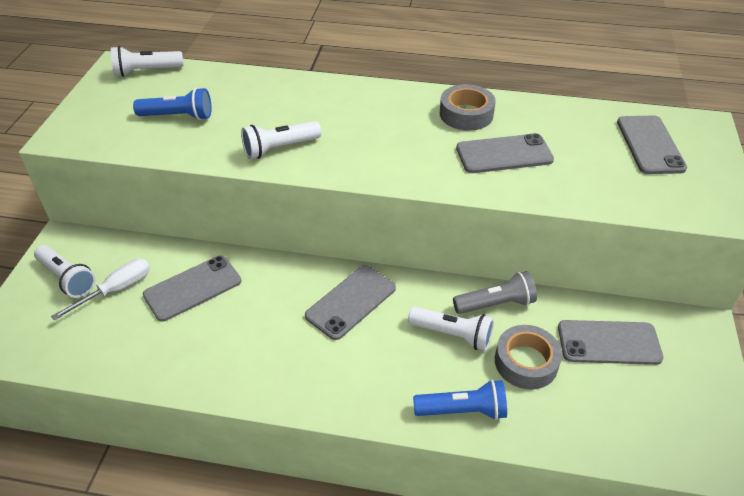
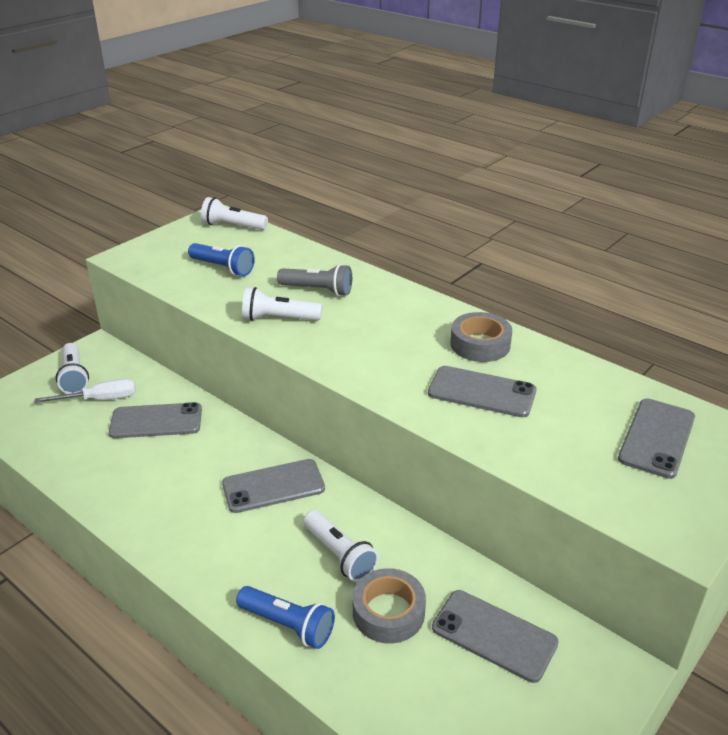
camera: 30 degrees right, 10 degrees down
grey flashlight [453,271,537,314] -> grey flashlight moved to [277,264,352,296]

